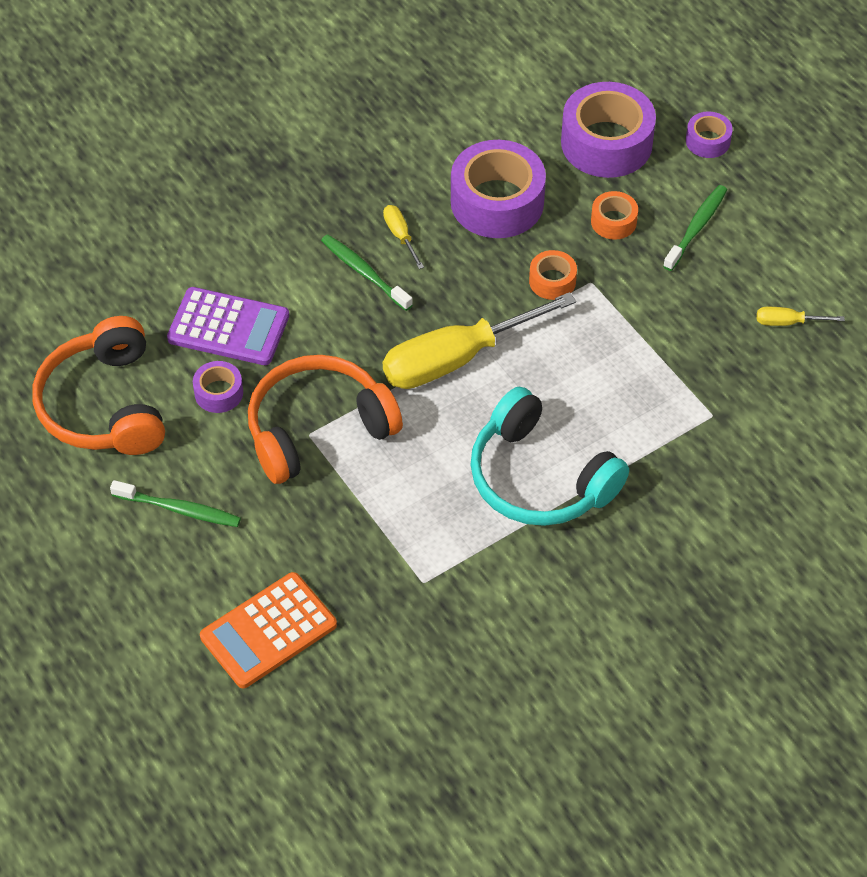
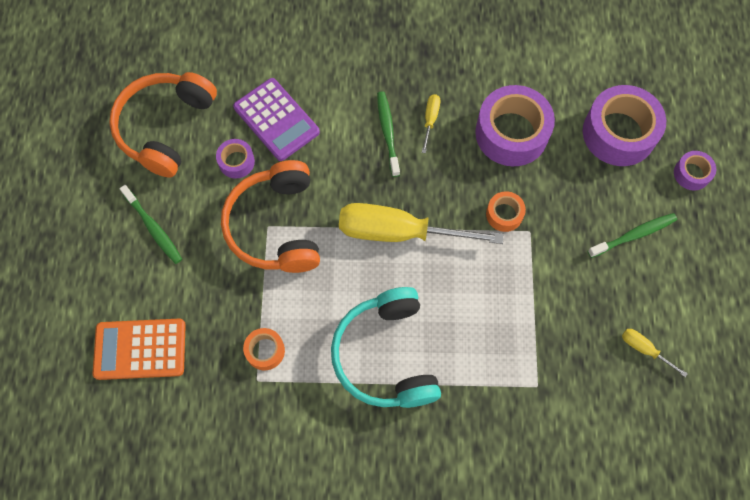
camera: 35 degrees right, 15 degrees up
orange headphones [248,355,403,484] -> orange headphones turned 105 degrees counterclockwise [221,160,320,273]
orange tape [591,191,638,240] -> orange tape moved to [243,328,285,370]

